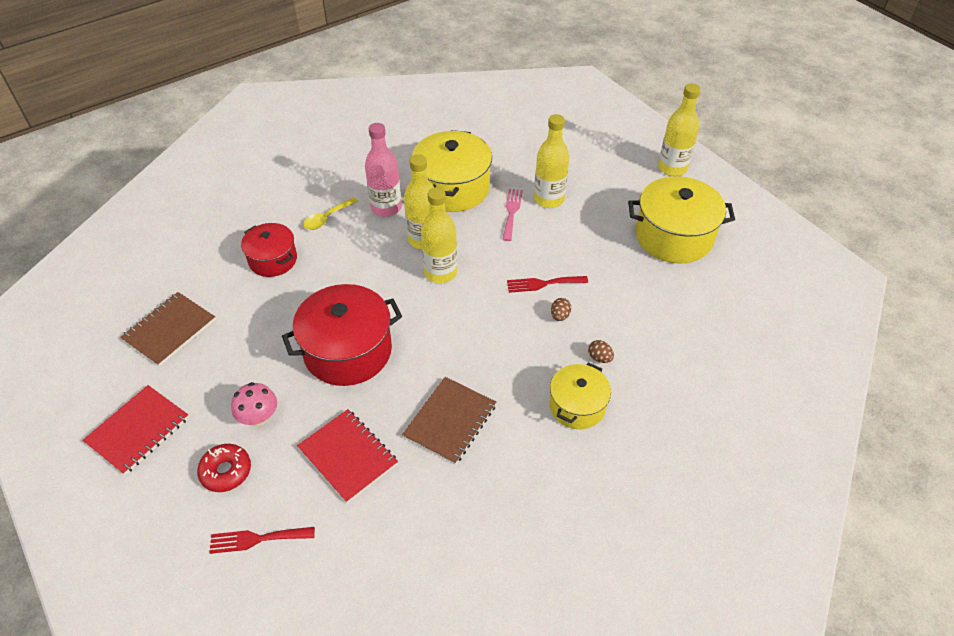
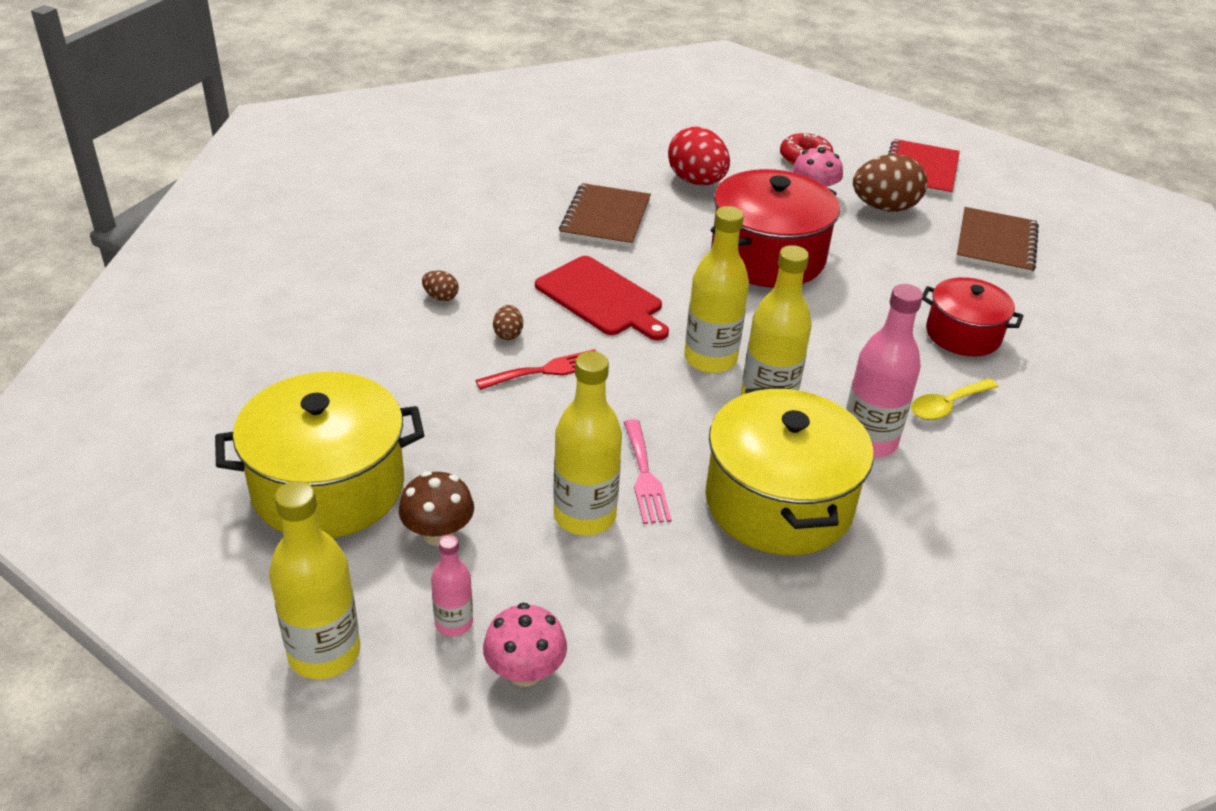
camera: 160 degrees right, 10 degrees down
red fork [209,527,315,554] -> none
red notebook [297,409,398,503] -> red egg [668,127,730,185]
yellow spoon [303,197,358,230] -> yellow spoon turned 150 degrees counterclockwise [911,378,998,420]
yellow pot [549,362,611,429] -> none
none -> brown mushroom [399,471,474,546]
none -> pink bottle [431,535,473,636]
none -> pink mushroom [483,603,567,687]
none -> red cutting board [535,256,669,341]
none -> brown egg [853,154,927,212]

